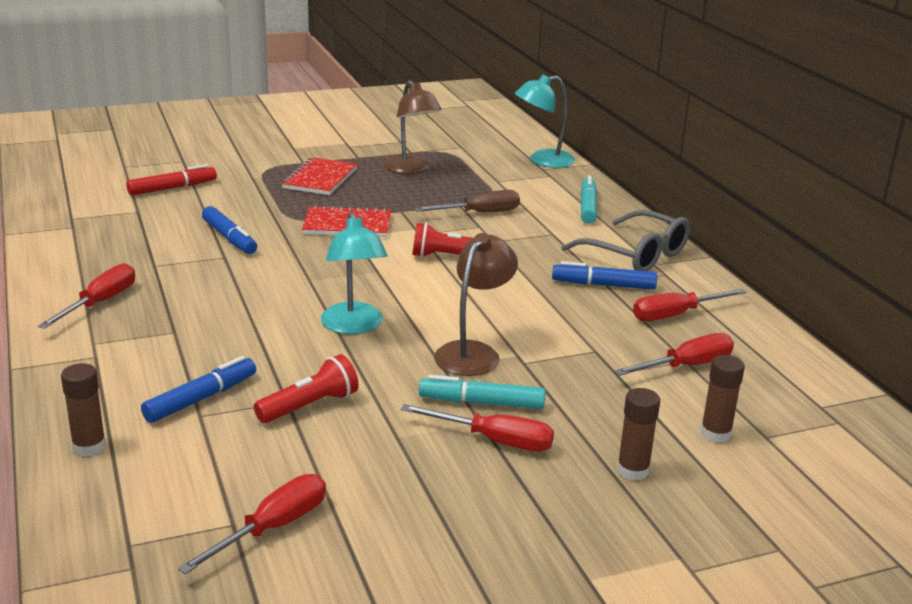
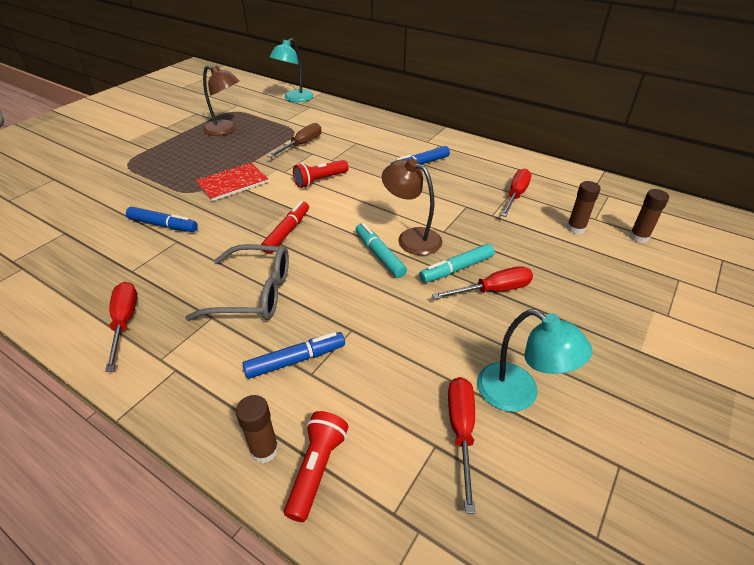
camera: 35 degrees left, 15 degrees up
red marker [126,164,217,196] -> red marker moved to [261,201,309,254]
blue marker [141,356,256,423] -> blue marker turned 60 degrees clockwise [242,332,345,379]
red flashlight [254,354,359,423] -> red flashlight moved to [284,411,348,522]
red notebook [282,157,358,195] -> none
turquoise lamp [321,212,388,334] -> turquoise lamp moved to [477,309,592,412]
brown lamp [434,233,518,376] -> brown lamp turned 45 degrees counterclockwise [382,158,442,255]
grey glasses [561,210,690,271] -> grey glasses moved to [185,244,289,321]
turquoise marker [580,176,597,224] -> turquoise marker moved to [356,223,407,278]
brown glue stick [617,388,660,481] -> brown glue stick moved to [630,189,669,243]
red screwdriver [633,289,747,321] -> none

